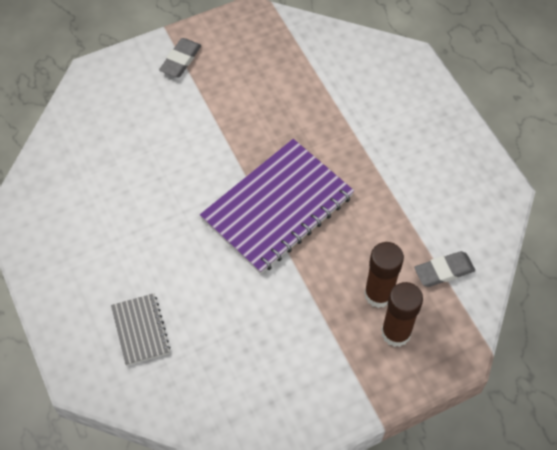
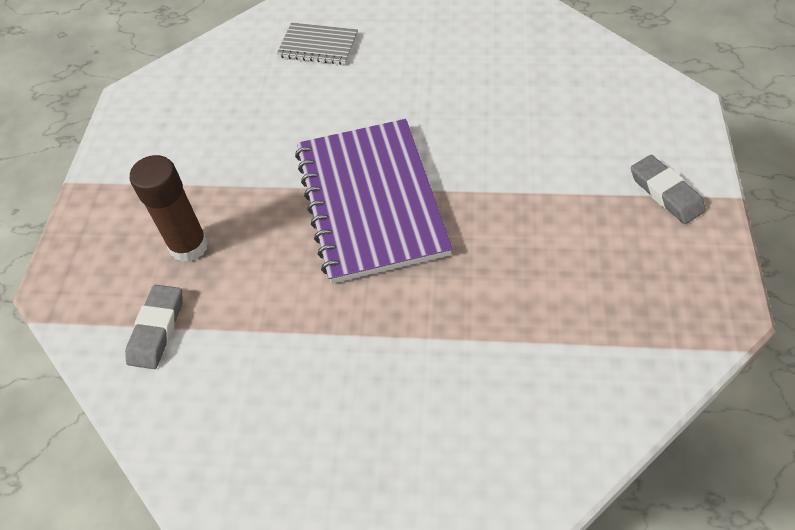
camera: 125 degrees right, 5 degrees down
brown glue stick [381,282,423,347] -> none

